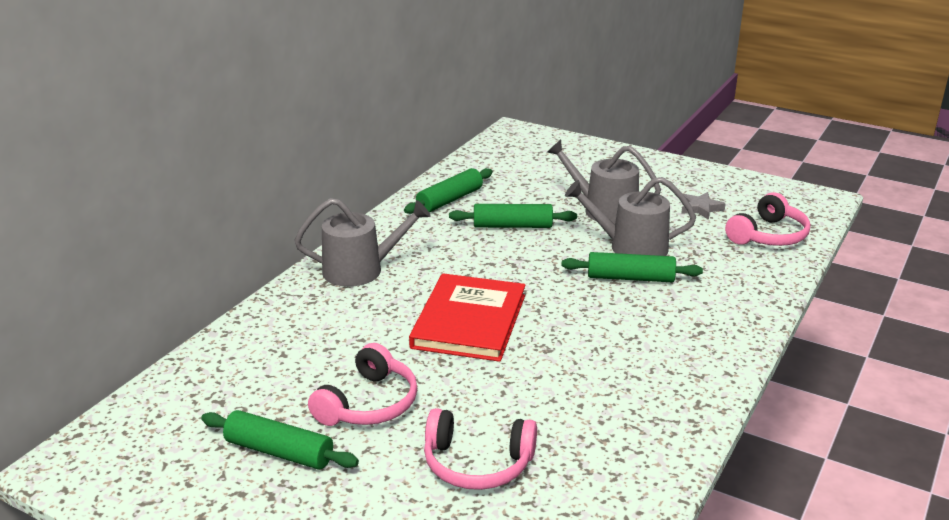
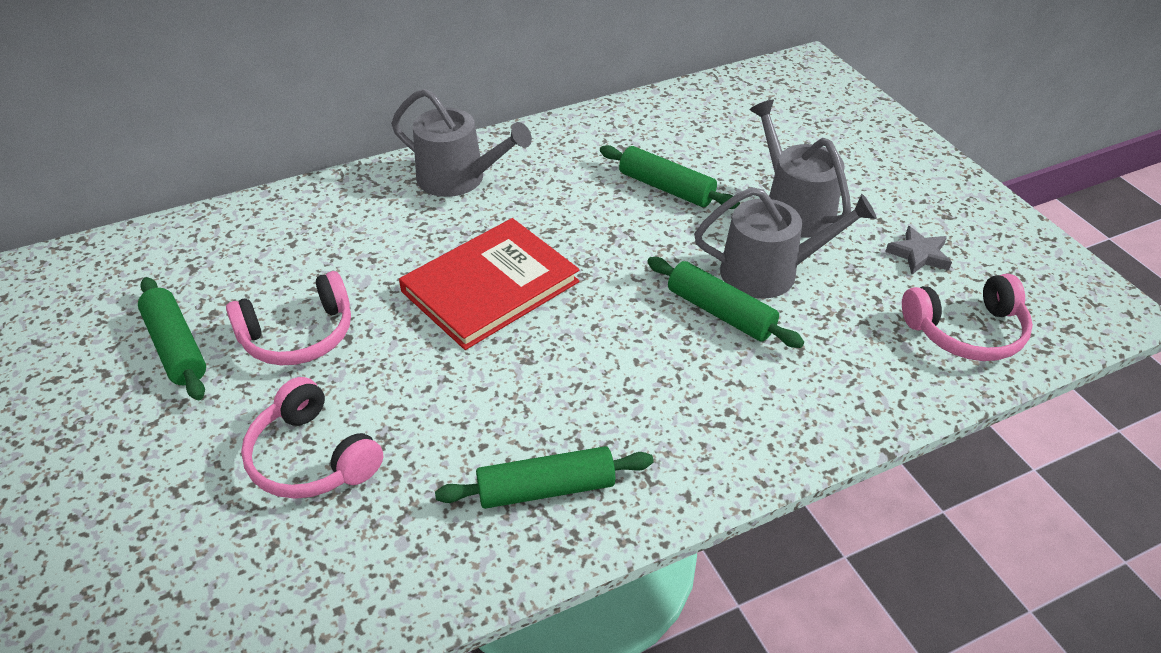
camera: 35 degrees right, 15 degrees up
green rolling pin [404,168,493,214] -> green rolling pin moved to [435,446,654,509]
grey watering can [565,177,696,256] -> grey watering can turned 135 degrees clockwise [694,187,877,299]

